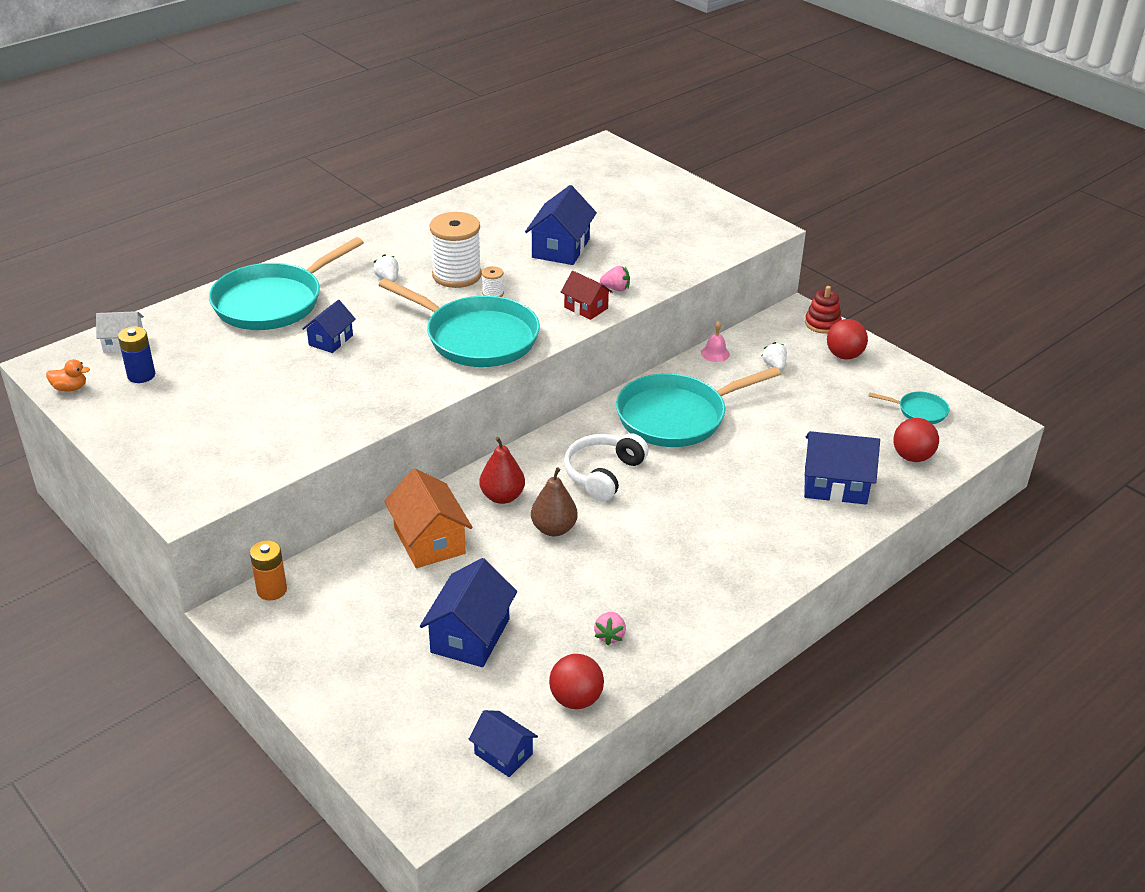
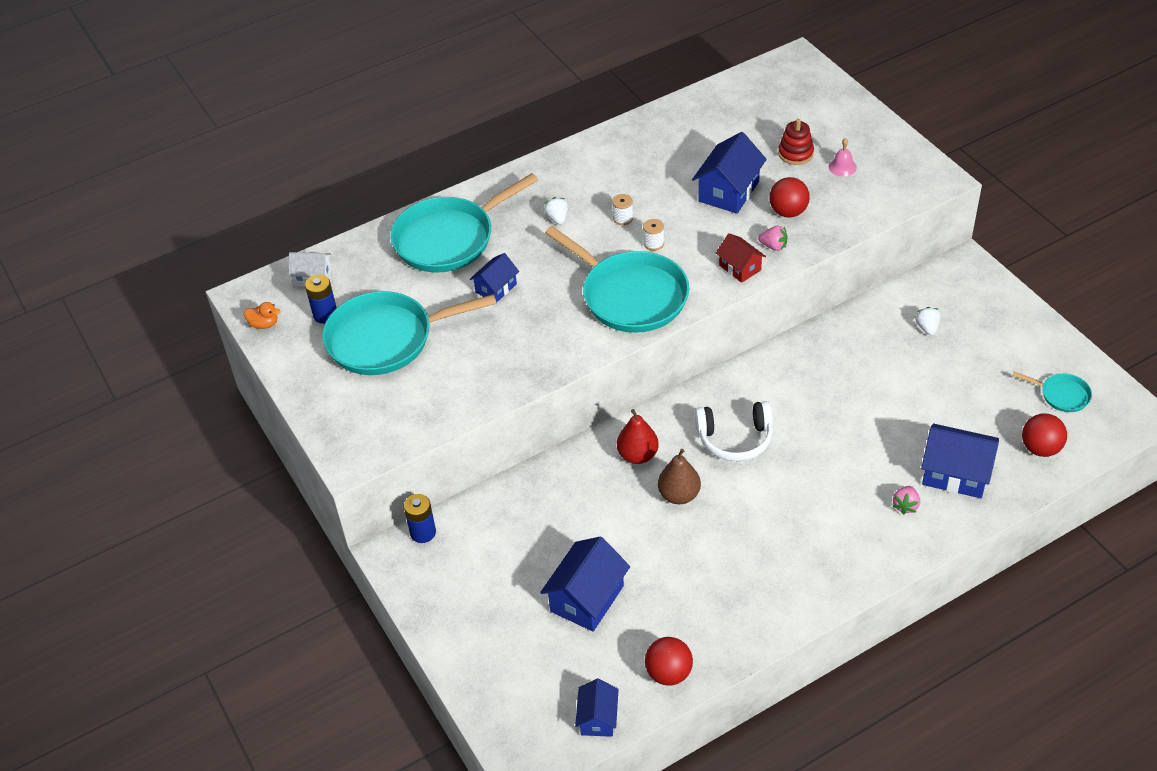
camera: 15 degrees right, 10 degrees up
orange battery [250,540,287,600] -> blue battery [404,494,436,543]
orange house [384,468,472,568] -> none
white spool [429,212,482,288] -> white spool [612,194,633,225], size x0.43
blue house [469,710,538,777] -> blue house turned 45 degrees clockwise [575,679,619,737]
white headphones [564,433,649,502] -> white headphones turned 135 degrees counterclockwise [695,401,773,461]
pink strawberry [594,612,626,645] -> pink strawberry moved to [893,486,920,515]
turquoise pan [616,367,781,447] -> turquoise pan moved to [322,291,497,375]
pink bell [701,321,730,362] -> pink bell moved to [829,138,857,176]
red stacking toy [805,286,842,334] -> red stacking toy moved to [778,119,814,165]
red ball [827,319,868,360] -> red ball moved to [769,177,810,217]

